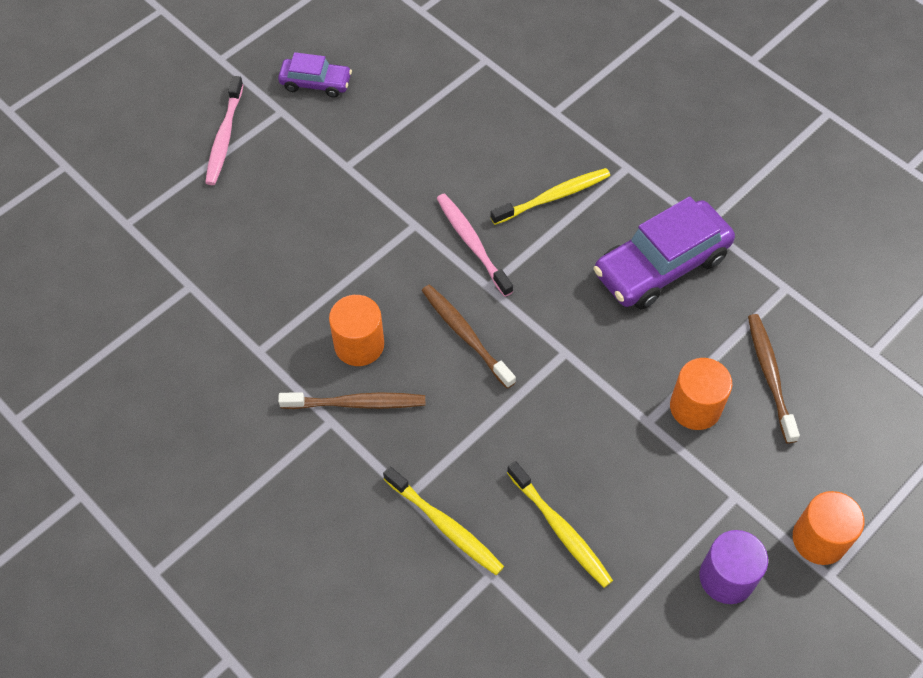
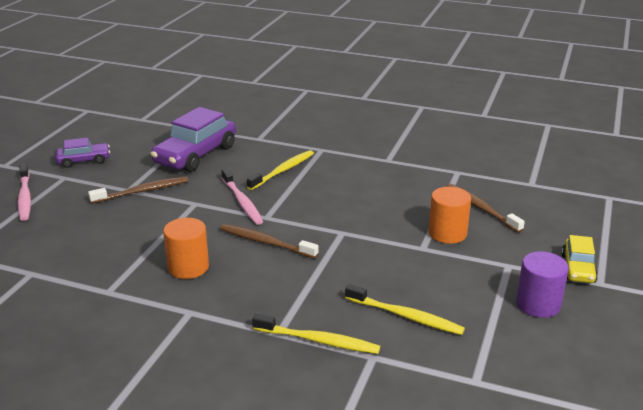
camera: 25 degrees left, 30 degrees down
brown toothbrush [278,392,425,409] -> brown toothbrush moved to [88,176,189,204]
pink toothbrush [436,193,513,297] -> pink toothbrush turned 150 degrees counterclockwise [221,168,263,225]
purple car [594,196,735,310] -> purple car moved to [150,107,236,172]
orange cylinder [793,491,865,565] -> yellow car [561,235,598,283]

